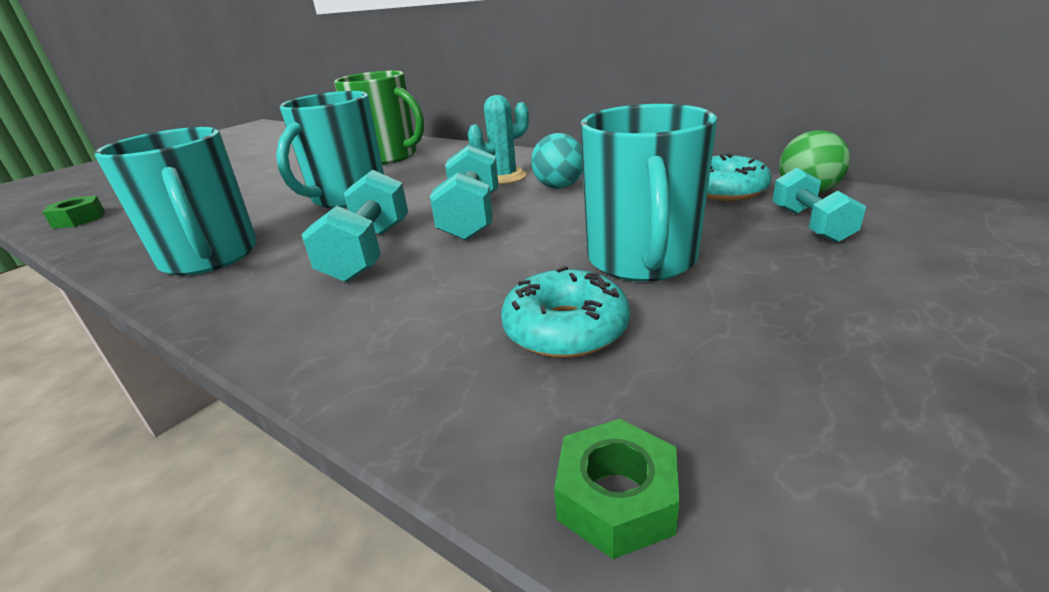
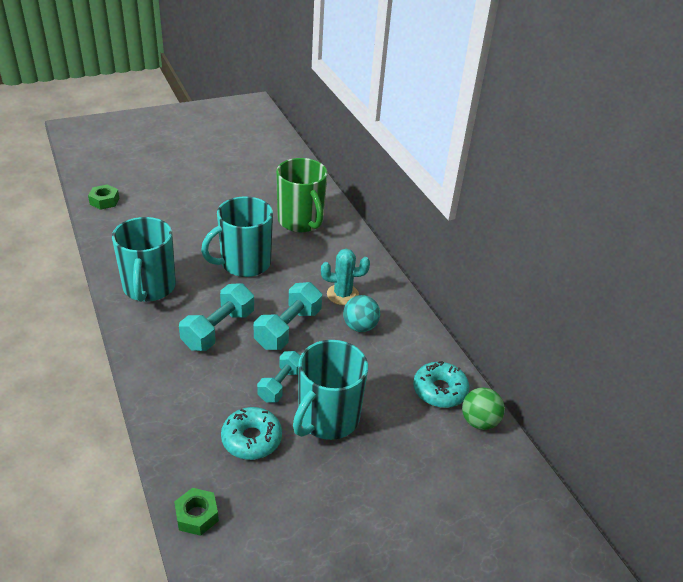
camera: 25 degrees right, 10 degrees up
turquoise dumbbell [772,167,866,243] -> turquoise dumbbell moved to [257,351,300,403]

